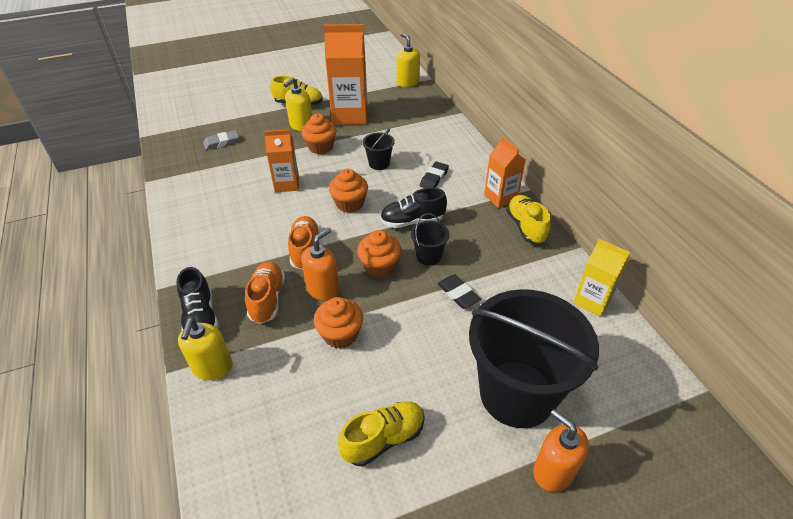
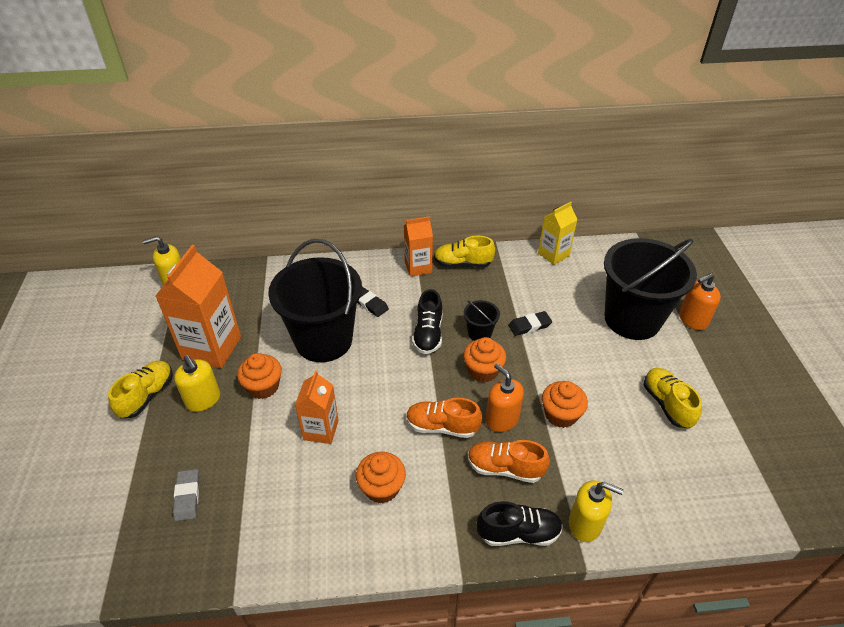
camera: 75 degrees left, 0 degrees up
orange cupcake [329,169,368,213] -> orange cupcake moved to [356,452,406,503]
black bucket [362,129,395,170] -> black bucket [268,239,362,362], size x2.41

